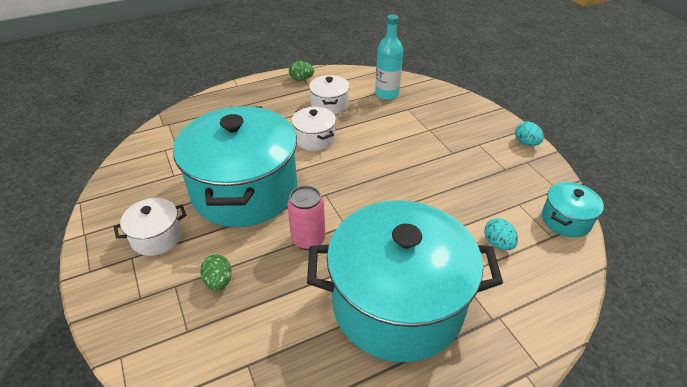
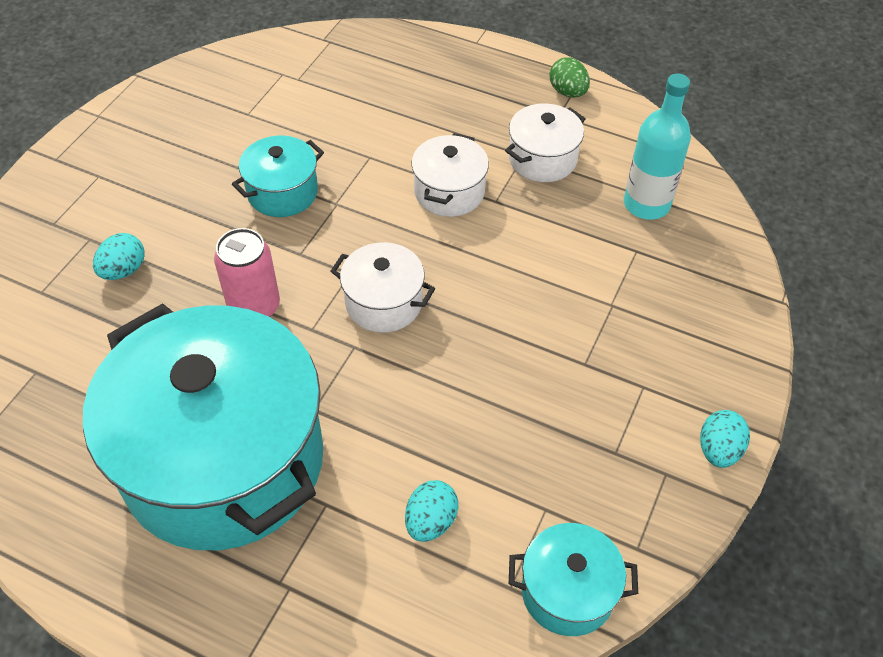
camera: 50 degrees right, 10 degrees up
white pot [114,198,186,256] -> white pot moved to [331,242,435,333]
turquoise pot [173,106,297,227] -> turquoise pot [232,136,324,217], size x0.43
green egg [200,255,232,291] -> turquoise egg [93,233,145,280]

